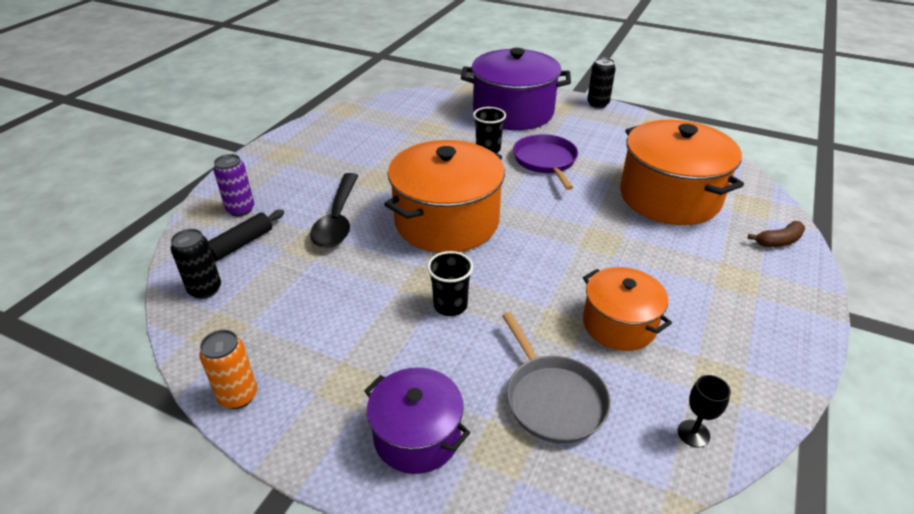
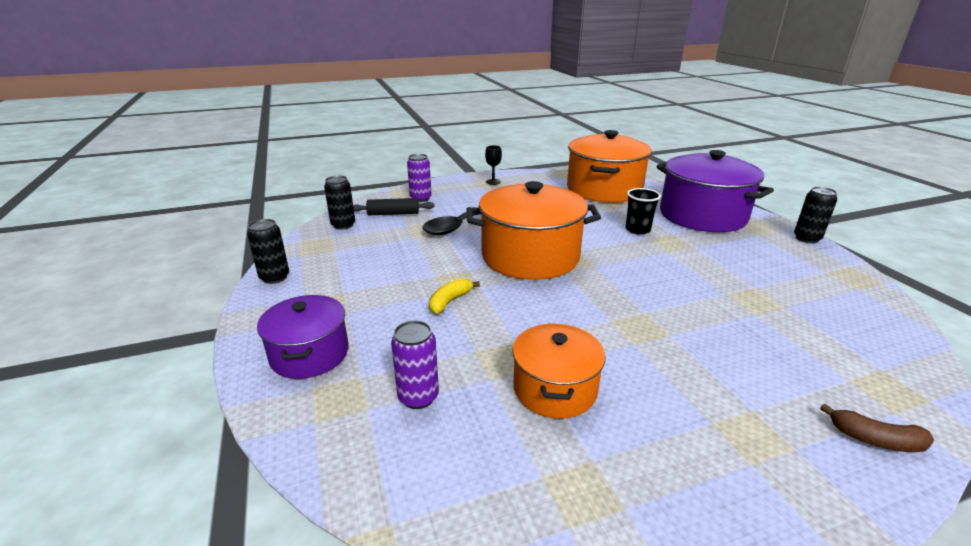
camera: 45 degrees right, 10 degrees down
orange can [199,330,257,409] -> black can [247,219,289,284]
black cup [427,251,473,316] -> yellow banana [429,278,480,314]
grey pan [502,312,611,444] -> purple can [391,320,439,409]
purple pan [513,134,578,190] -> none
orange pot [620,120,744,225] -> orange pot moved to [567,130,652,203]
black goblet [678,375,731,448] -> black goblet moved to [485,145,502,185]

